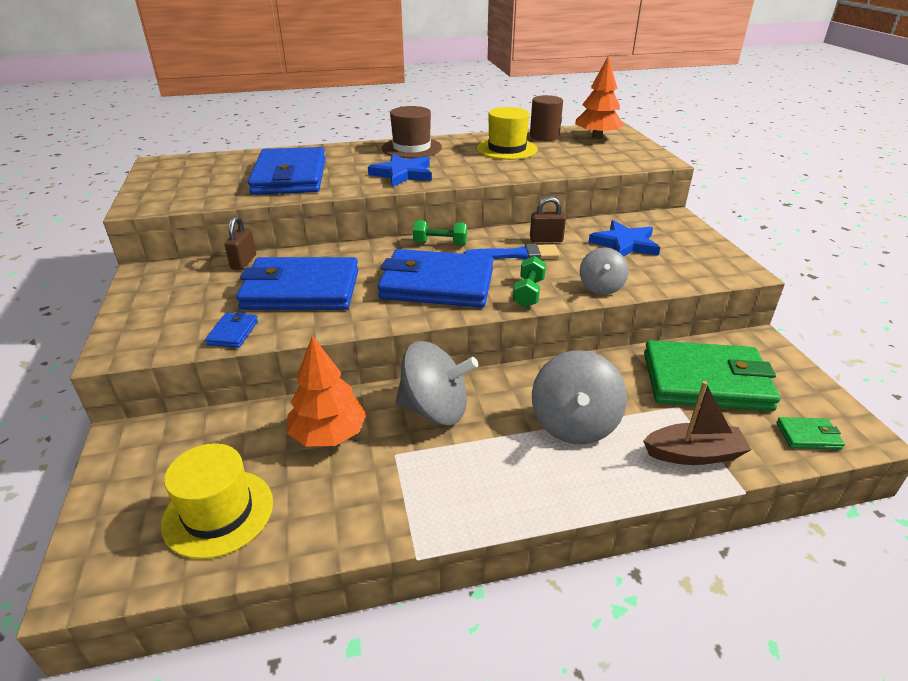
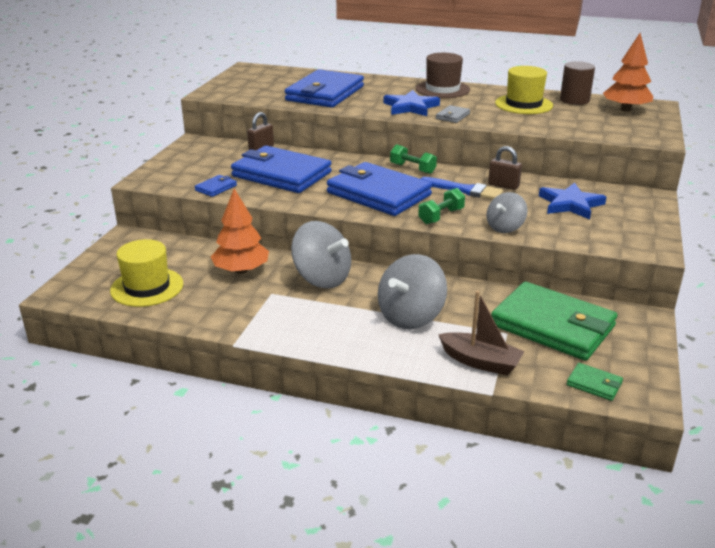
camera: 30 degrees right, 5 degrees down
none -> grey wallet [436,105,470,123]

